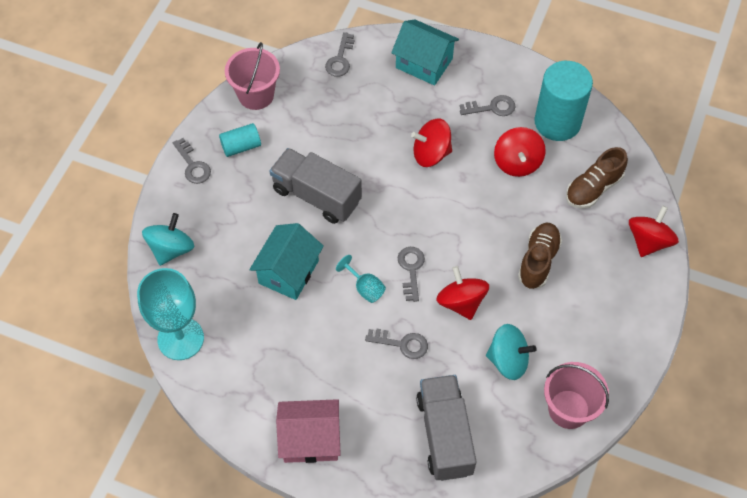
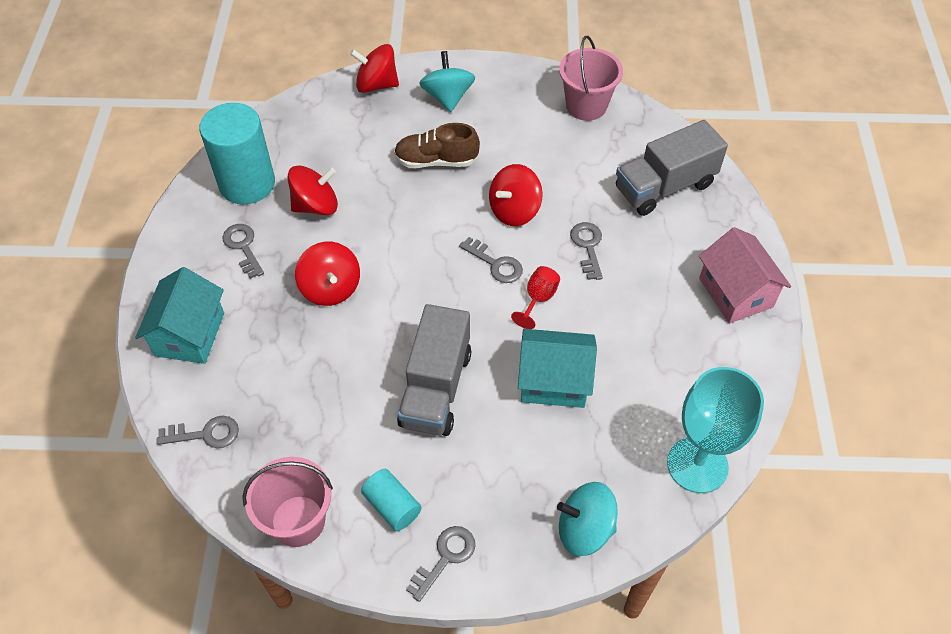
camera: 110 degrees left, 5 degrees down
turquoise goblet [336,255,386,303] -> red goblet [511,266,560,329]
grey key [398,247,425,302] -> grey key turned 120 degrees counterclockwise [459,237,523,283]
turquoise spinning top [486,324,537,380] -> turquoise spinning top moved to [419,51,475,112]
brown shoe [566,147,628,209] -> none

